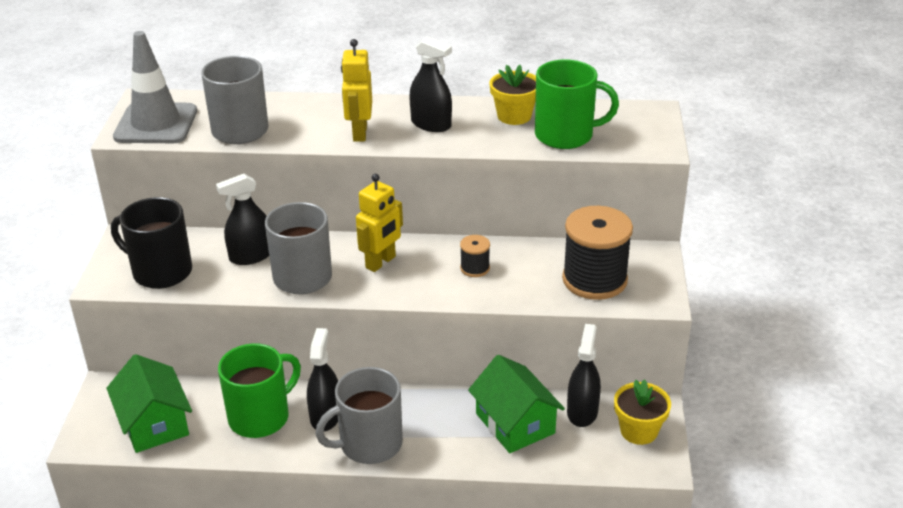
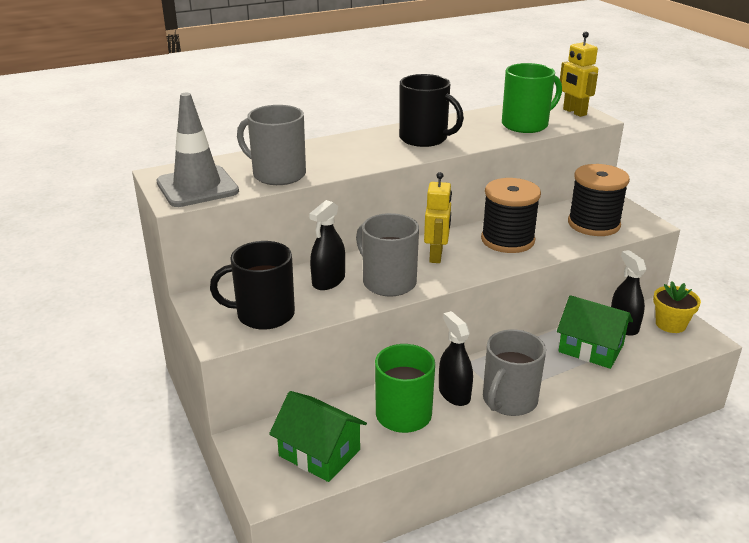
camera: 30 degrees left, 5 degrees down
yellow robot [341,39,372,142] -> yellow robot moved to [560,32,598,117]
black spray bottle [409,37,452,132] -> black mug [399,74,464,147]
black spool [460,235,490,277] -> black spool [481,178,541,253], size x2.16
yellow flower pot [489,65,536,125] -> none

